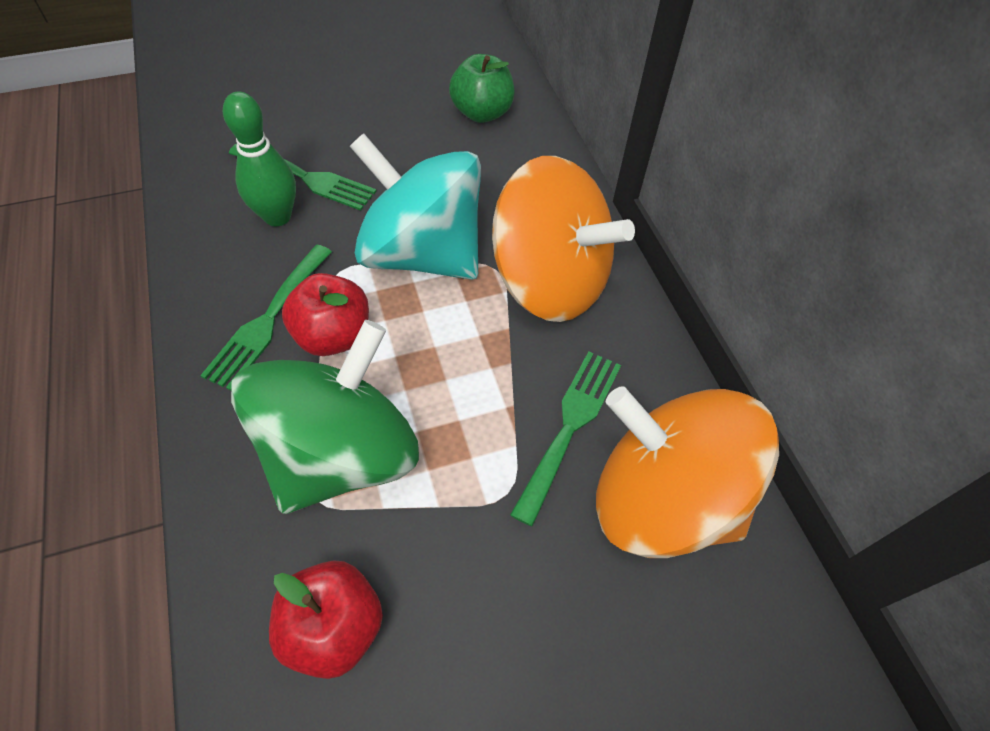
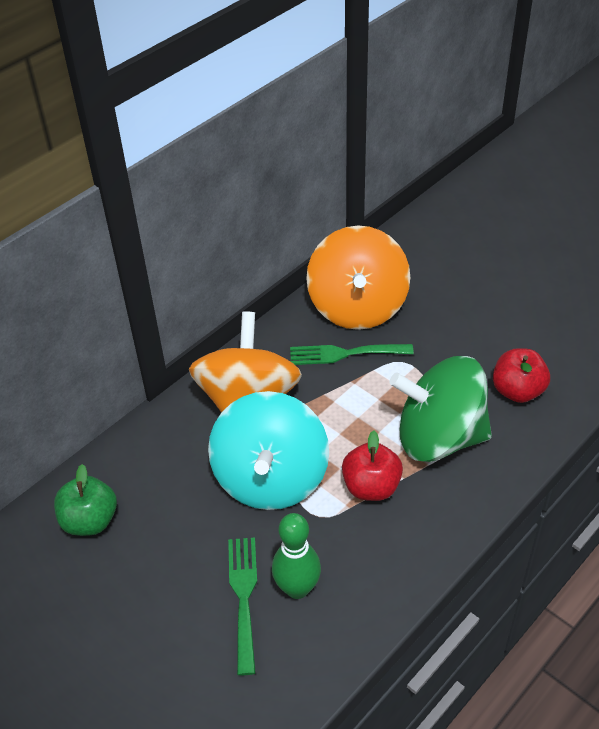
camera: 115 degrees left, 10 degrees down
green fork [200,244,332,391] -> none

